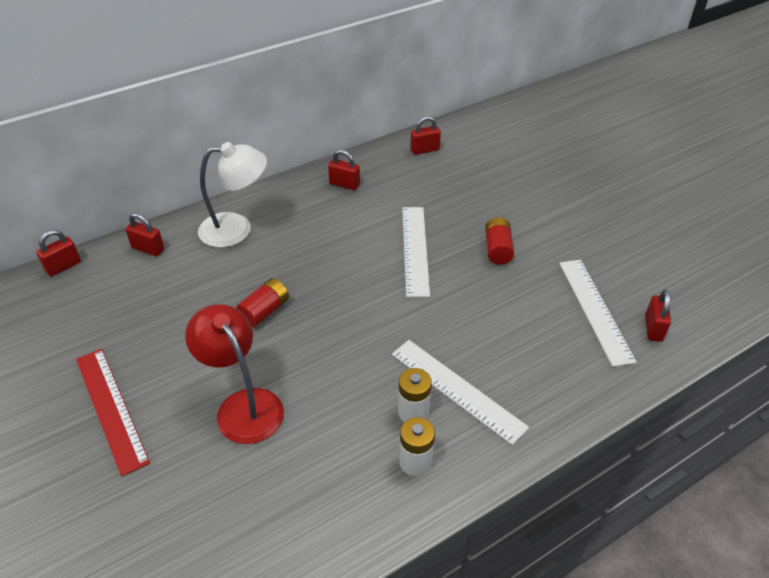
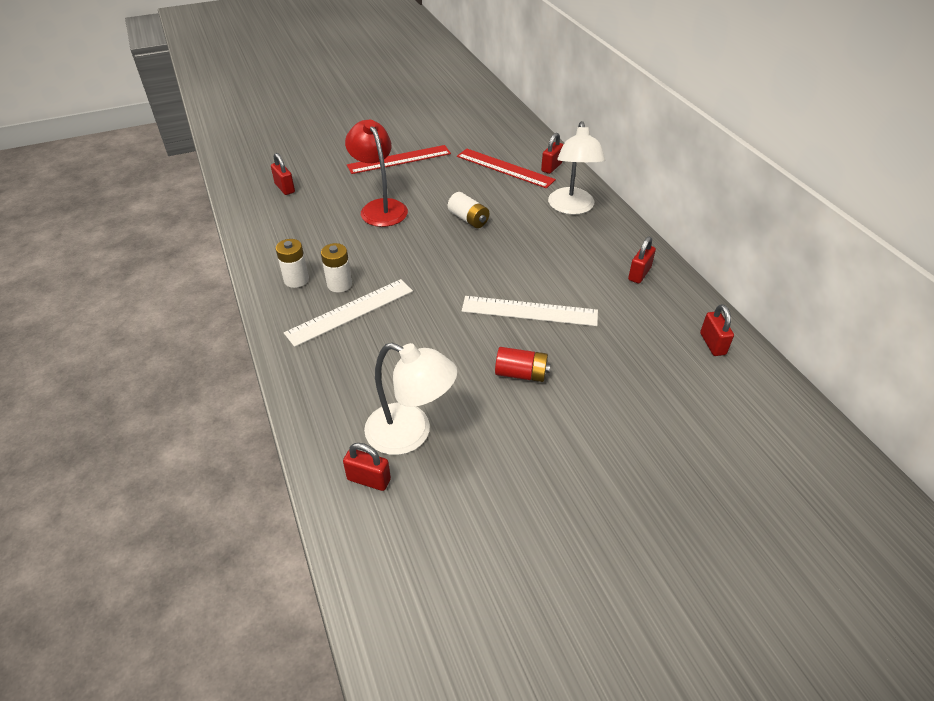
camera: 100 degrees right, 0 degrees up
red padlock [36,230,81,276] -> red padlock moved to [271,153,295,195]
red lamp [185,304,284,444] -> red lamp turned 90 degrees counterclockwise [345,120,408,227]
red battery [236,278,289,327] -> white battery [448,192,489,228]
white ruler [559,260,637,367] -> white lamp [364,343,457,455]
none -> red ruler [457,148,556,188]

